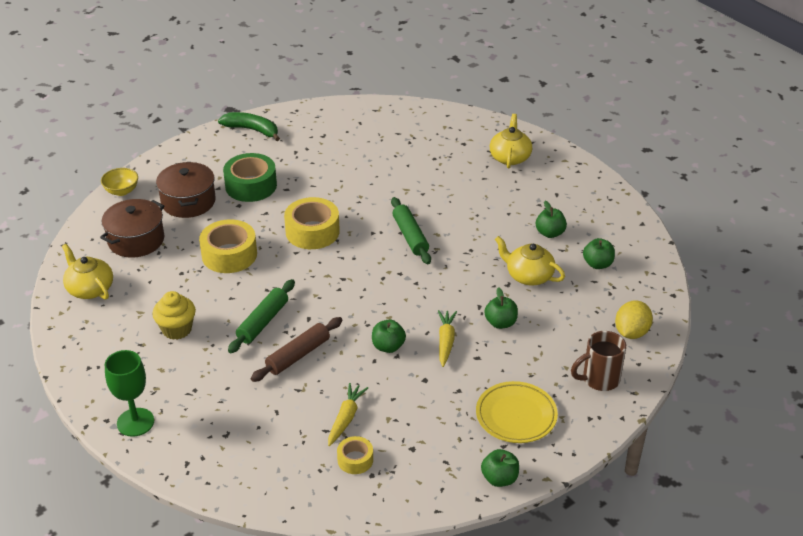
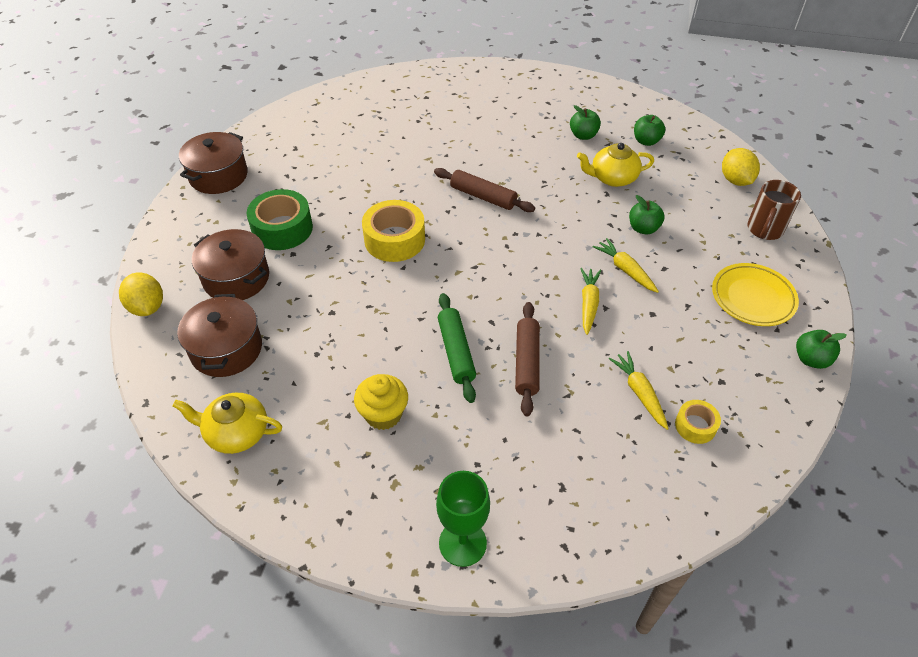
camera: 40 degrees left, 10 degrees up
yellow bowl [101,168,138,196] -> yellow lemon [119,272,163,316]
yellow tape [199,219,257,273] -> none
green banana [218,112,280,141] -> brown pot [179,132,248,194]
green apple [372,320,406,353] -> yellow carrot [580,268,601,335]
green rolling pin [391,197,431,264] -> brown rolling pin [434,168,535,212]
yellow teapot [490,114,532,168] -> none

